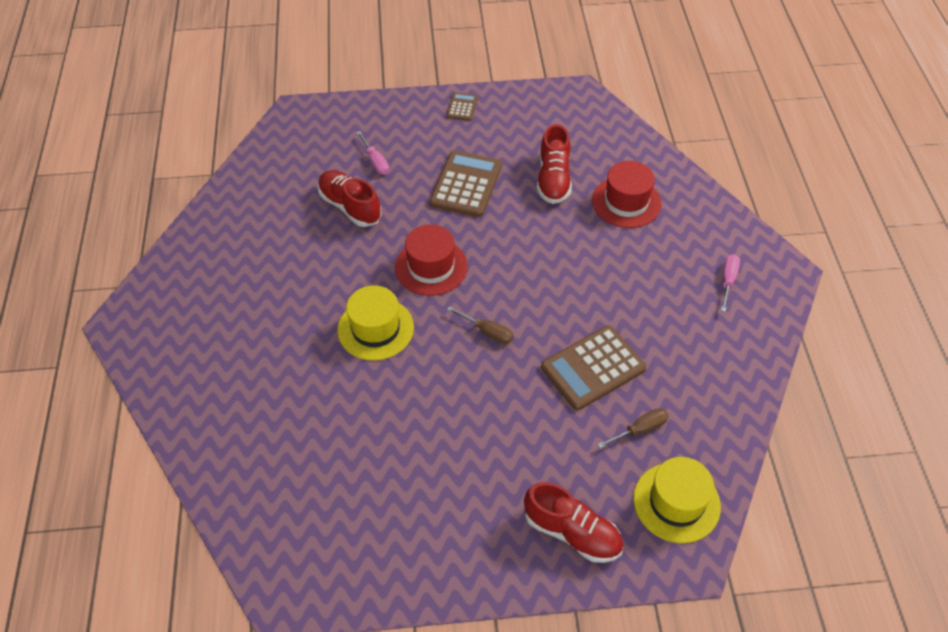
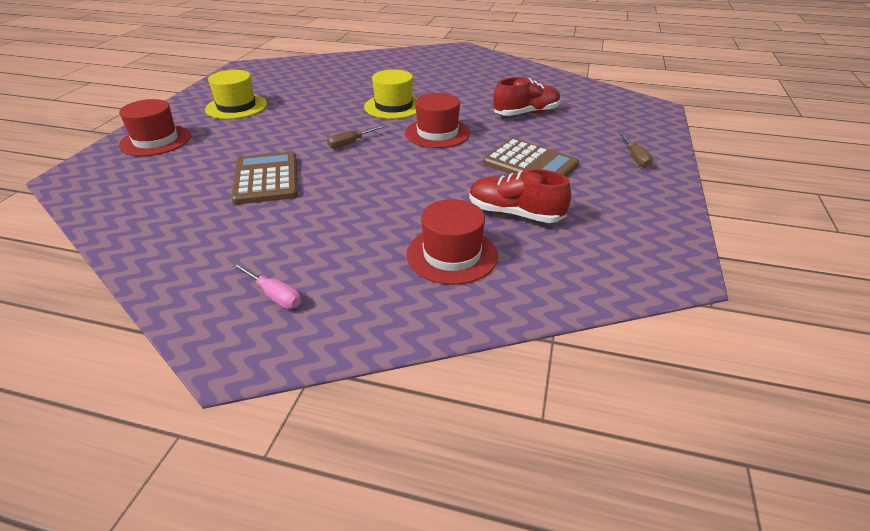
camera: 110 degrees right, 15 degrees down
pink screwdriver [357,131,389,175] -> none
brown calculator [447,92,478,121] -> none
red shoe [524,482,623,563] -> red hat [119,99,191,156]
brown screwdriver [597,408,669,448] -> brown screwdriver moved to [618,132,653,168]
yellow hat [633,457,721,543] -> yellow hat moved to [205,70,267,119]

